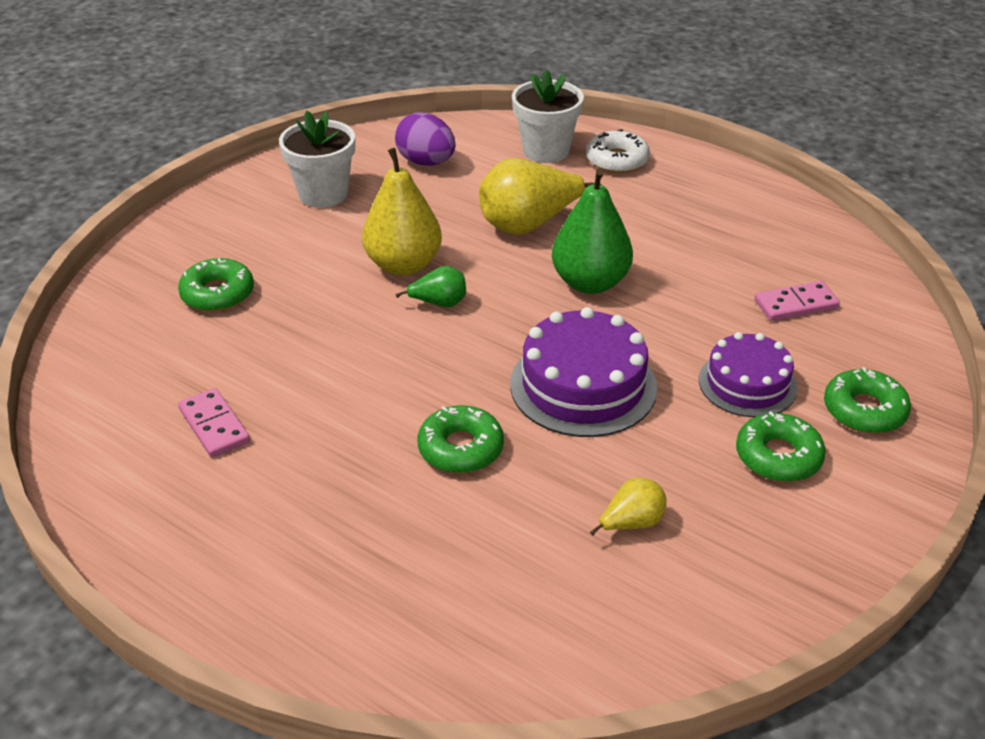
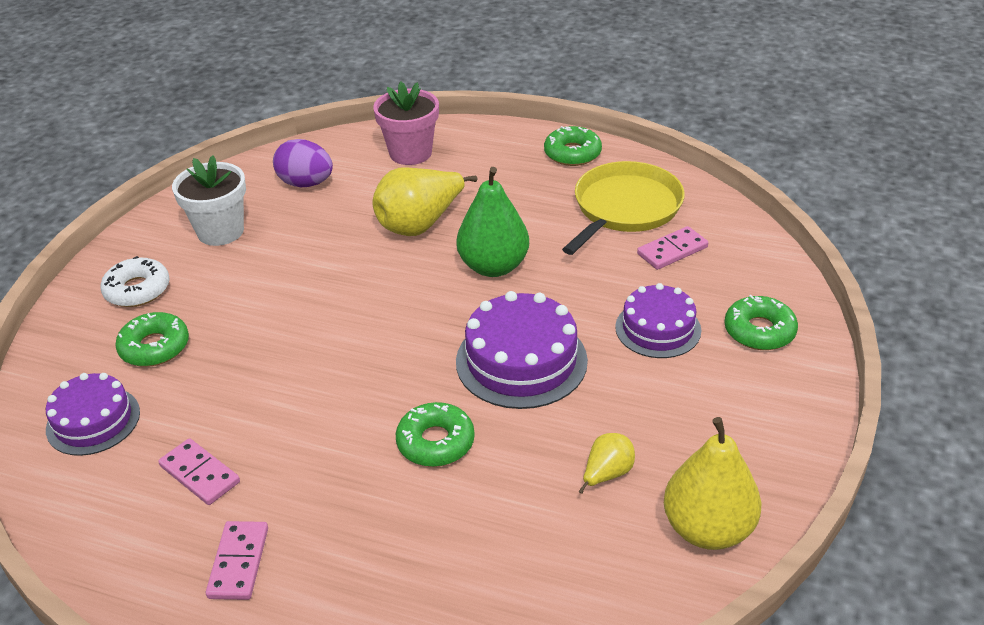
camera: 15 degrees left, 0 degrees up
yellow pear [362,148,442,276] -> yellow pear moved to [664,417,761,550]
green pear [395,266,466,307] -> none
white flower pot [512,69,584,163] -> pink flower pot [373,81,439,165]
white donut [586,129,650,173] -> white donut moved to [100,256,170,307]
green donut [736,411,826,482] -> green donut moved to [544,126,602,166]
none -> purple cake [46,373,140,456]
none -> pink domino [206,521,268,600]
none -> yellow pan [562,161,685,255]

